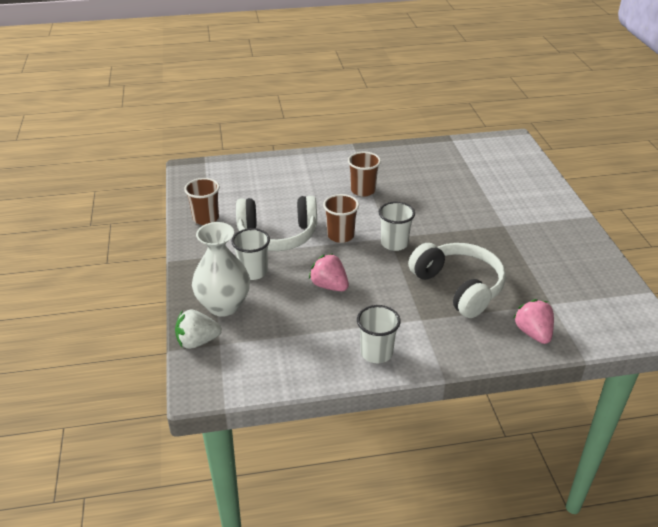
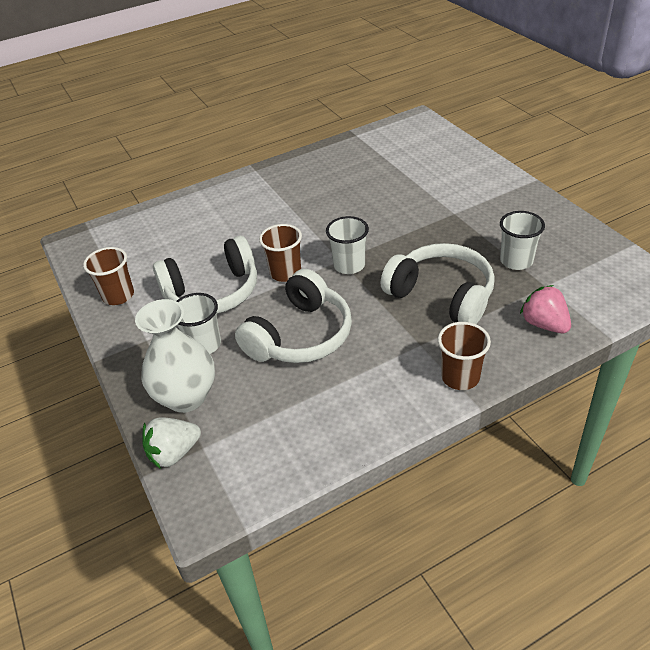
camera: 15 degrees left, 5 degrees up
pink strawberry [309,253,349,291] -> white headphones [235,269,352,363]
brown cup [348,152,381,197] -> brown cup moved to [438,322,491,390]
white cup [357,305,401,363] -> white cup moved to [500,211,545,270]

